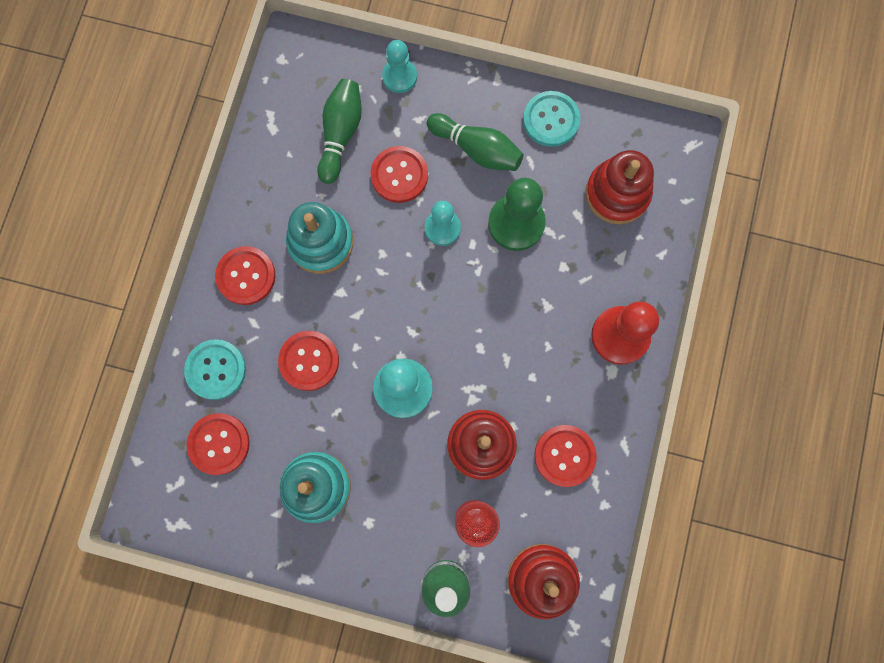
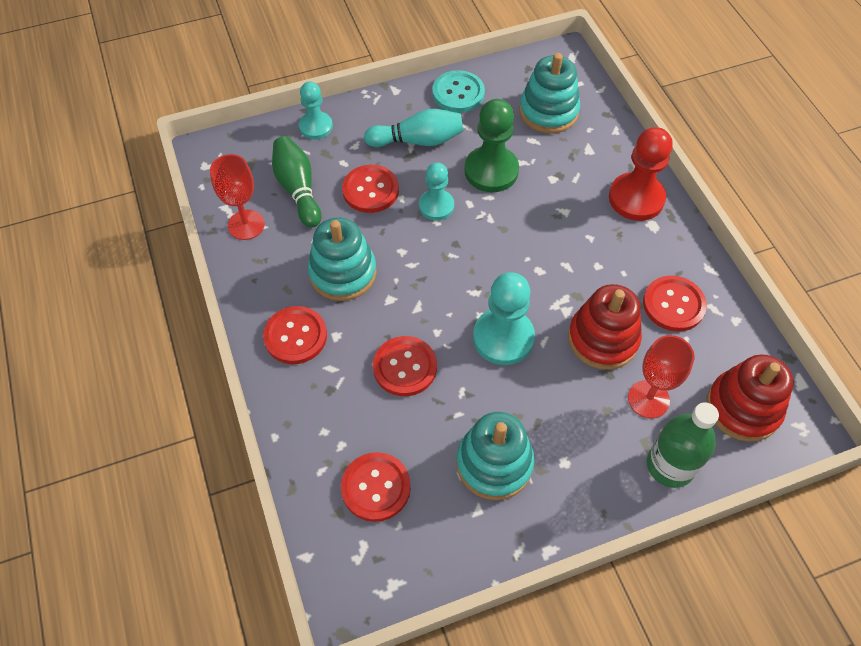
camera: 35 degrees left, 20 degrees down
turquoise button [184,339,246,400] -> none
green bowling pin [427,113,524,171] -> turquoise bowling pin [364,109,463,147]
red stacking toy [585,150,654,224] -> turquoise stacking toy [519,53,580,133]
none -> red goblet [210,154,265,240]

